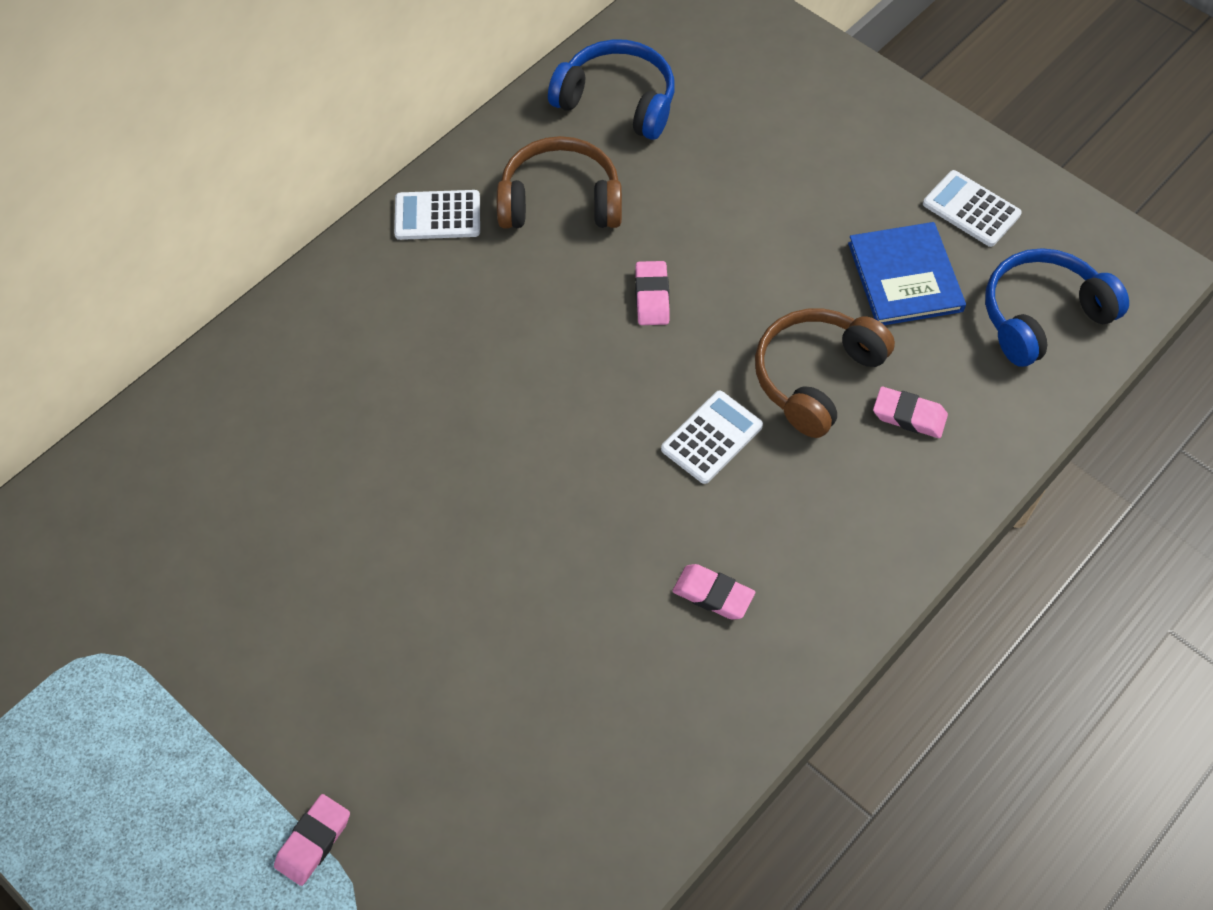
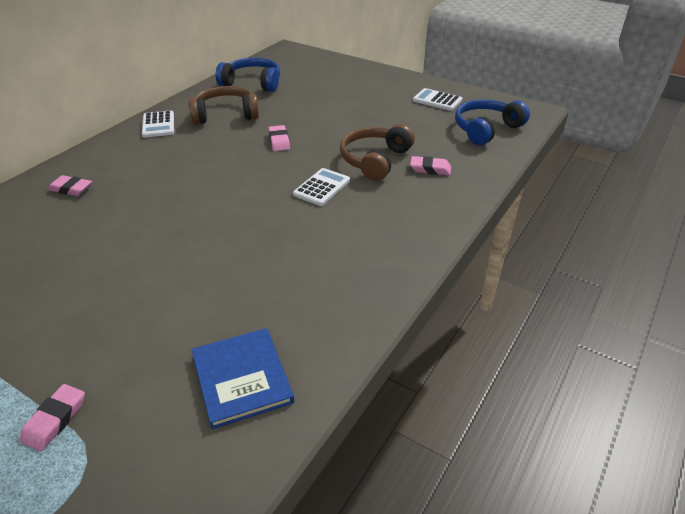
camera: 10 degrees left, 20 degrees down
white calculator [394,190,480,240] -> white calculator turned 90 degrees counterclockwise [142,110,174,138]
pink eraser [672,564,755,620] -> pink eraser moved to [47,175,92,196]
blue book [848,222,966,325] -> blue book moved to [192,328,294,429]

